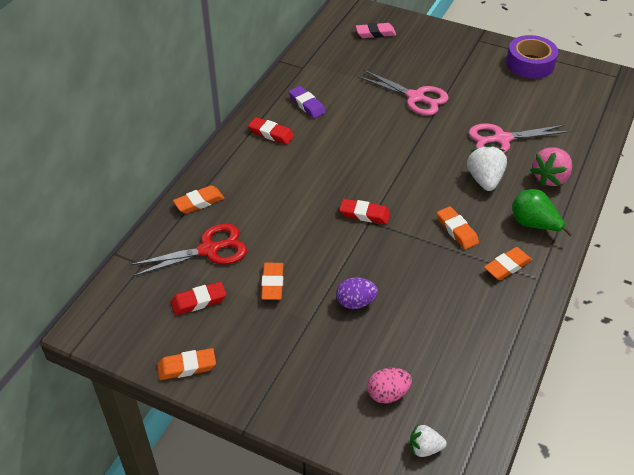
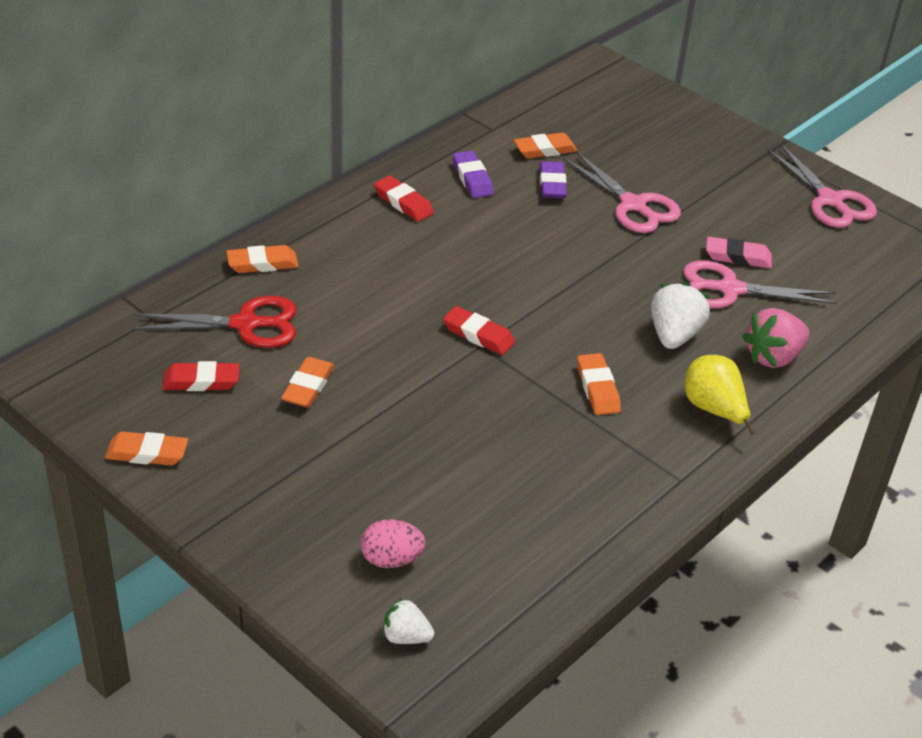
camera: 15 degrees right, 5 degrees down
purple egg [336,277,378,309] -> none
pink eraser [356,23,396,38] -> pink eraser moved to [706,237,772,268]
orange eraser [484,247,532,280] -> orange eraser moved to [514,132,577,159]
purple tape [506,35,558,79] -> pink scissors [767,144,877,228]
green pear [512,189,573,236] -> yellow pear [685,355,756,435]
none -> purple eraser [540,161,567,198]

